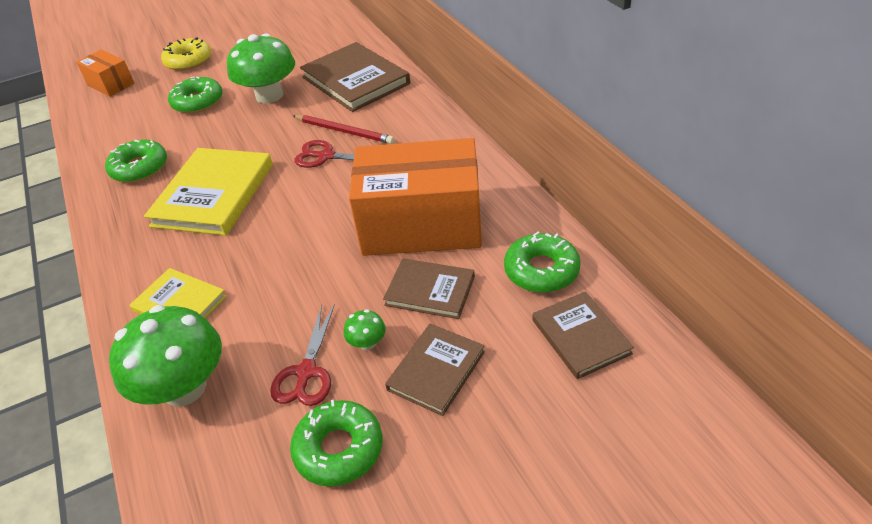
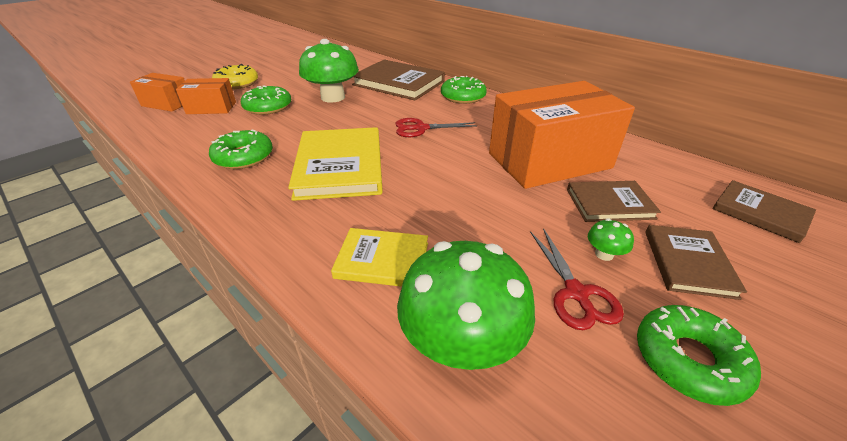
camera: 25 degrees left, 5 degrees down
red pencil [293,115,394,144] -> none
green donut [504,232,581,293] -> green donut moved to [441,76,487,104]
none -> orange box [176,78,236,114]

